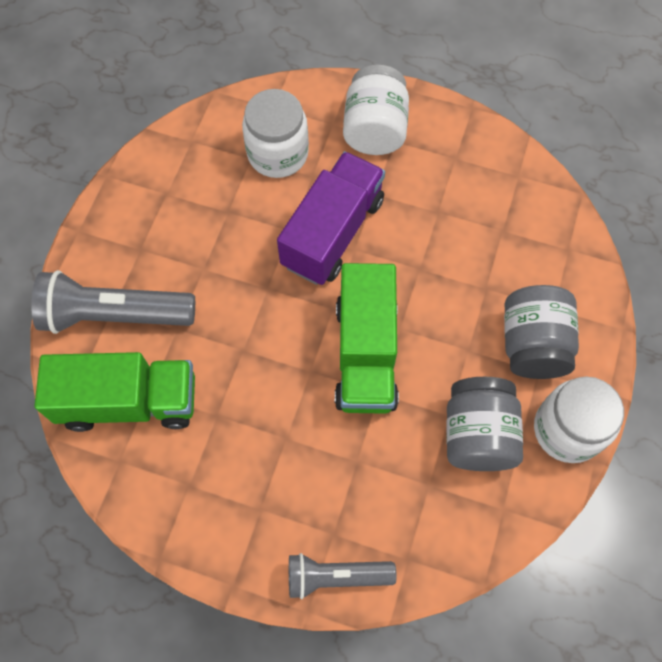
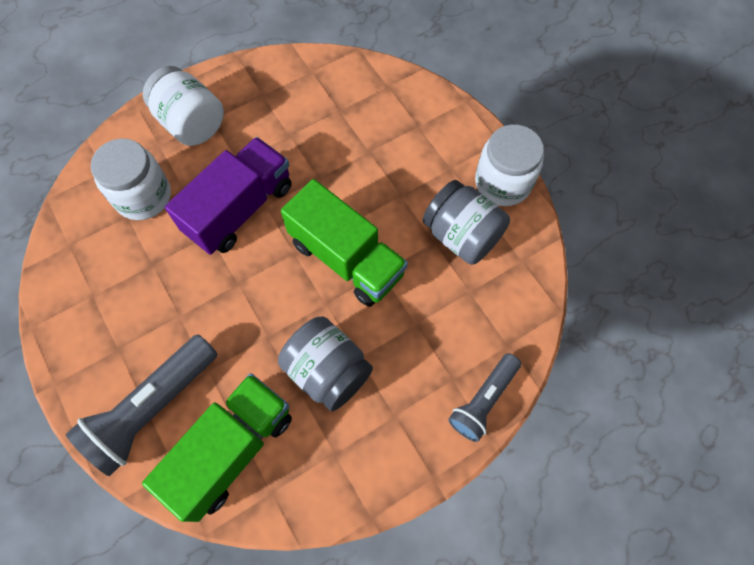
camera: 50 degrees left, 0 degrees up
purple truck [277,151,385,285] -> purple truck turned 60 degrees clockwise [165,137,292,255]
grey jar [504,285,579,379] -> grey jar moved to [278,317,373,411]

